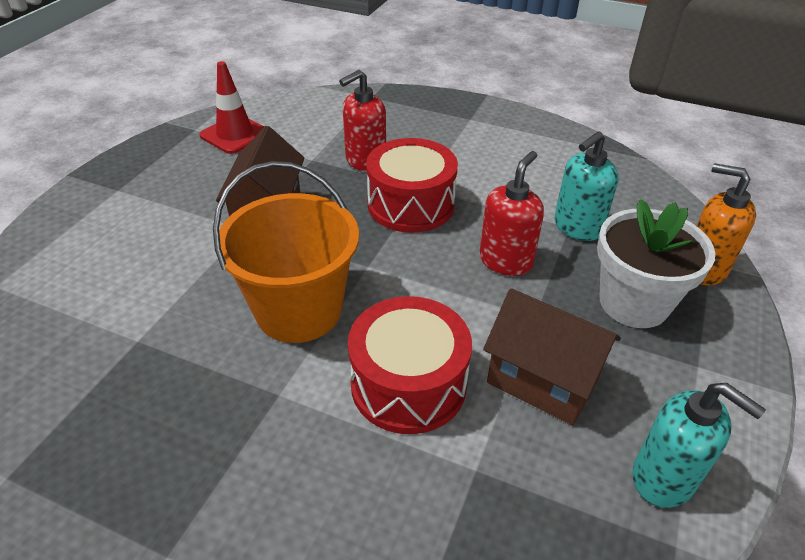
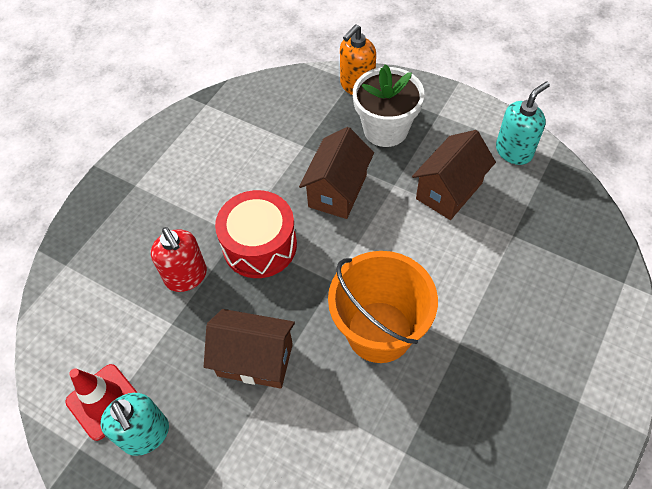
camera: 80 degrees left, 15 degrees up
red drum [348,296,472,434] -> none
red soap dispenser [479,151,544,276] -> brown house [299,127,374,219]
turquoise soap dispenser [554,131,619,241] -> turquoise soap dispenser moved to [100,393,169,456]

